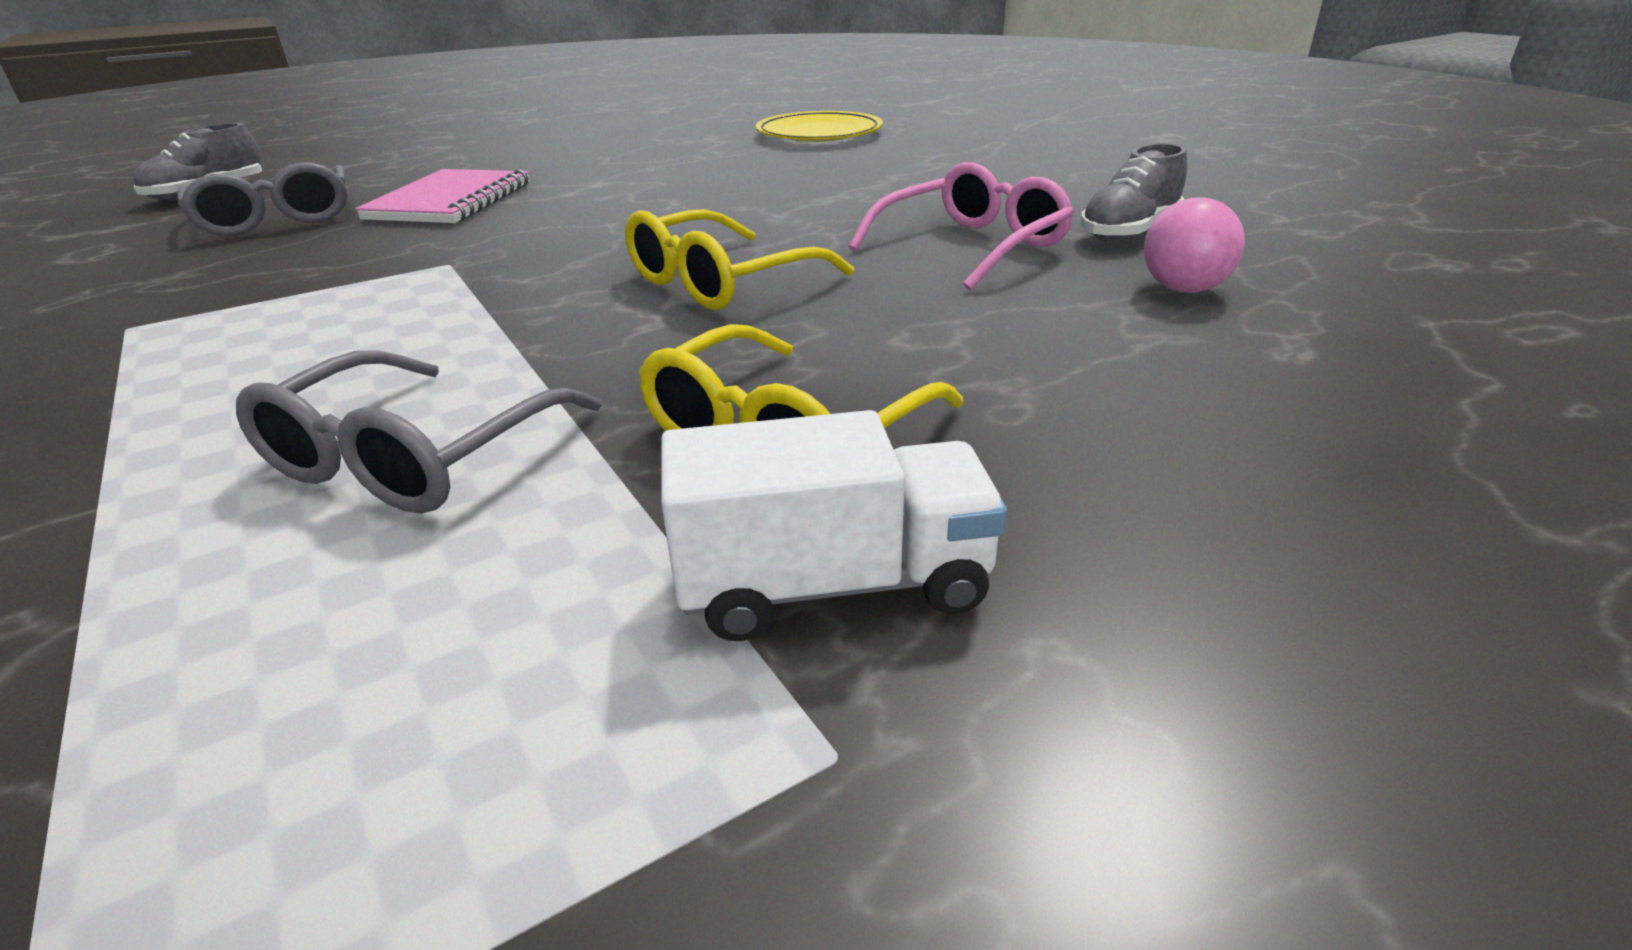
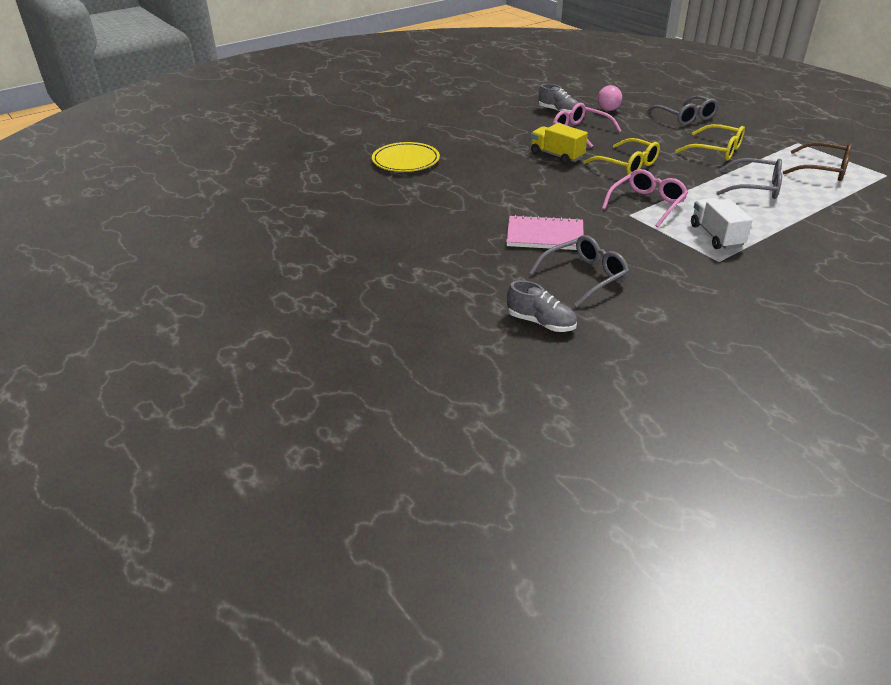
camera: 95 degrees left, 5 degrees up
white truck [661,410,1007,641] -> white truck moved to [691,198,753,249]
none -> yellow truck [531,123,588,164]
none -> pink glasses [602,169,688,227]
none -> grey glasses [647,95,719,125]
none -> brown glasses [783,142,852,181]

